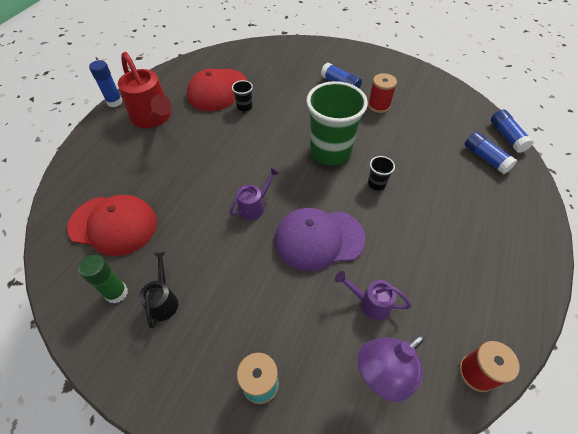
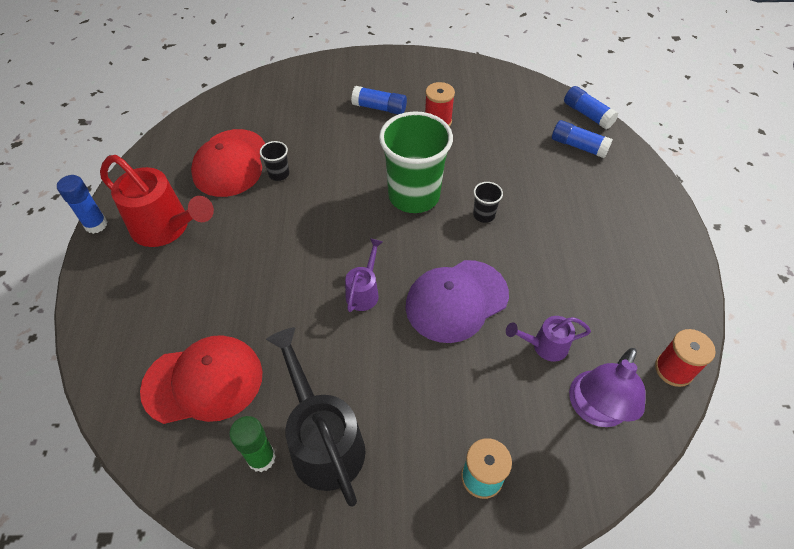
camera: 25 degrees left, 0 degrees up
black watering can [139,251,178,328] -> black watering can [266,327,366,507], size x1.89

